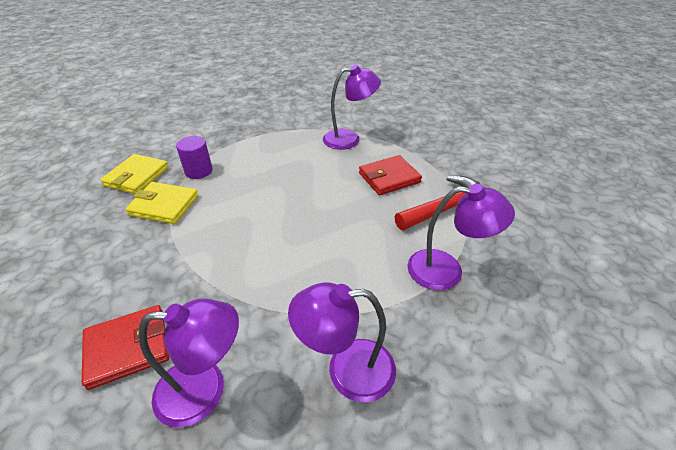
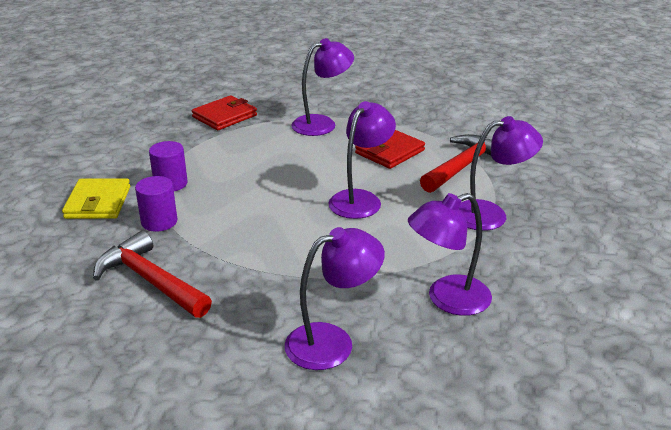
camera: 20 degrees left, 10 degrees down
red wallet [82,305,169,390] -> red wallet moved to [192,95,257,130]
yellow wallet [125,182,199,224] -> purple cylinder [135,176,177,232]
none -> red hammer [93,231,212,318]
none -> purple lamp [328,101,396,219]

